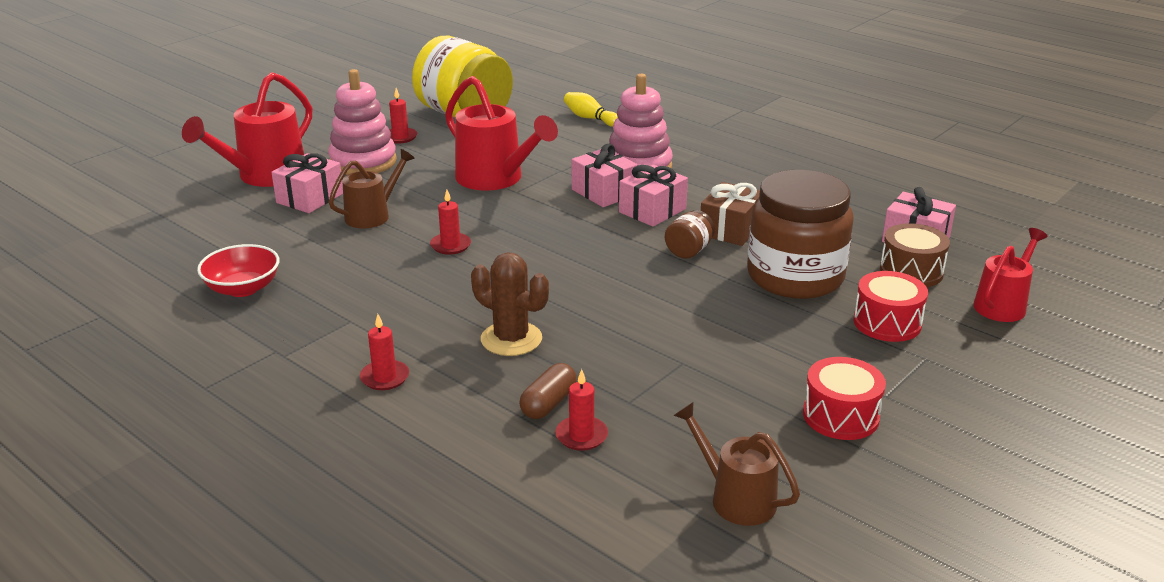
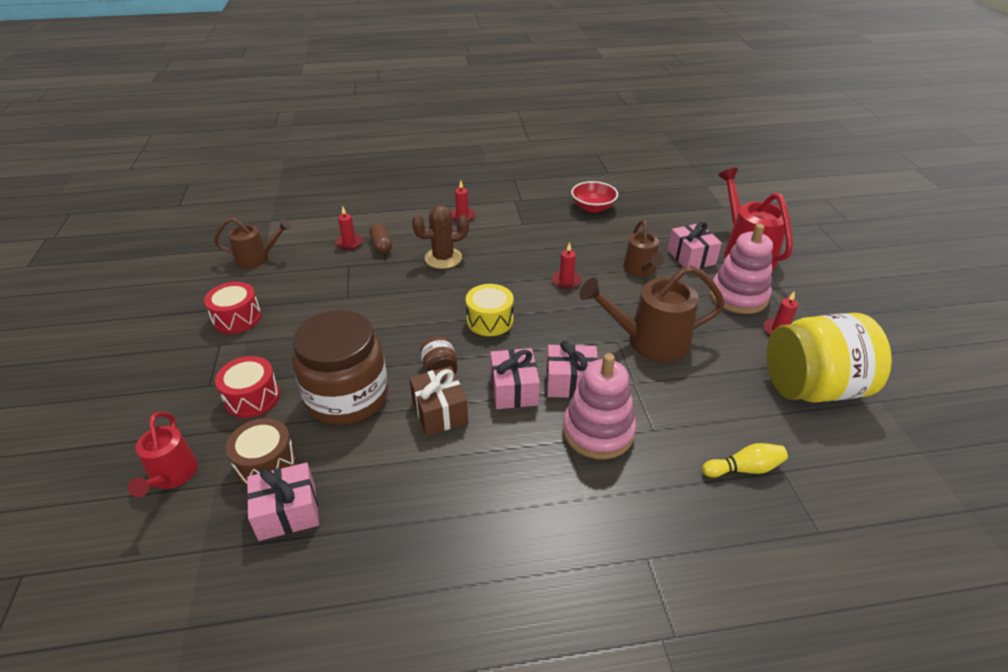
camera: 130 degrees right, 10 degrees up
red watering can [445,76,558,190] -> brown watering can [580,265,725,362]
none -> yellow drum [466,284,514,336]

